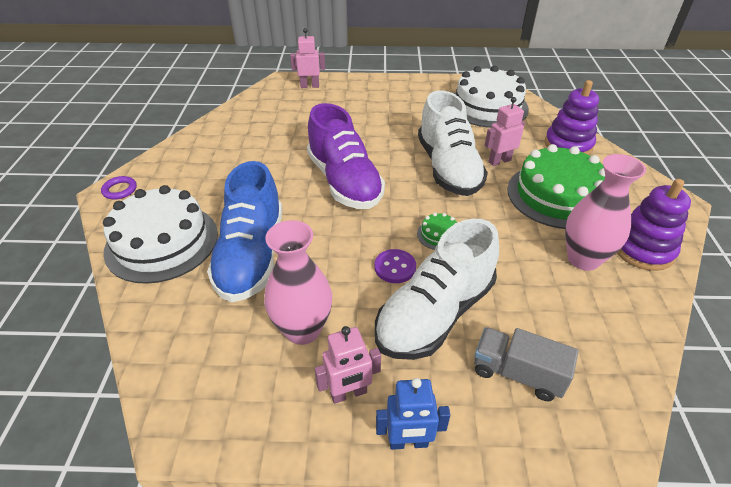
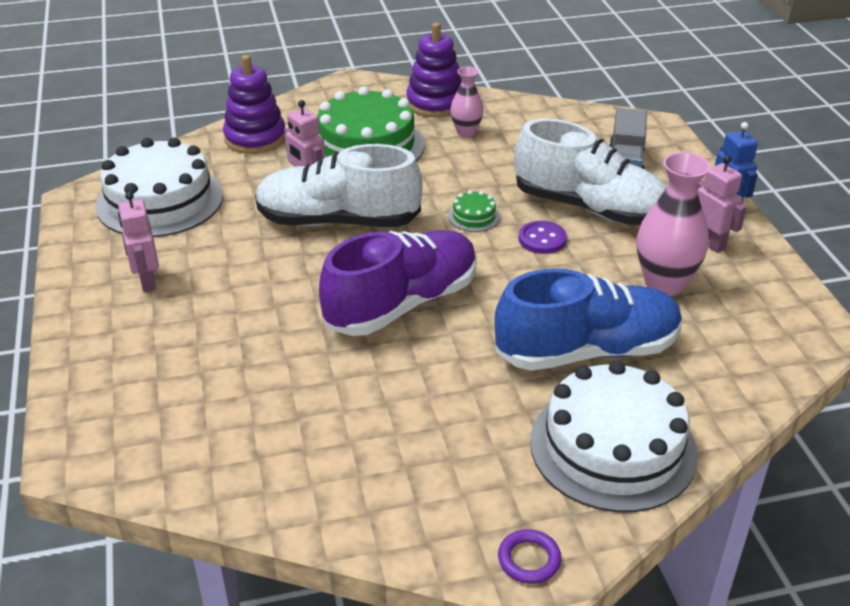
camera: 105 degrees left, 5 degrees down
pink robot [290,28,325,88] -> pink robot moved to [118,192,159,292]
white shoe [418,90,488,196] -> white shoe turned 150 degrees counterclockwise [255,144,423,227]
pink vase [565,154,646,271] -> pink vase [450,66,484,137], size x0.59

